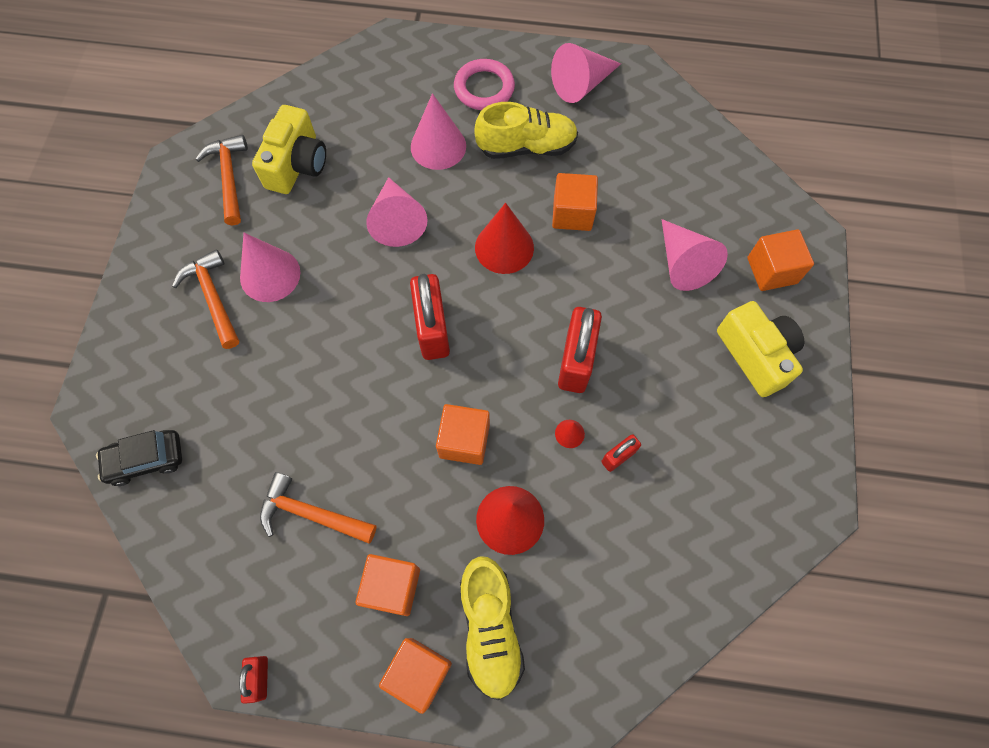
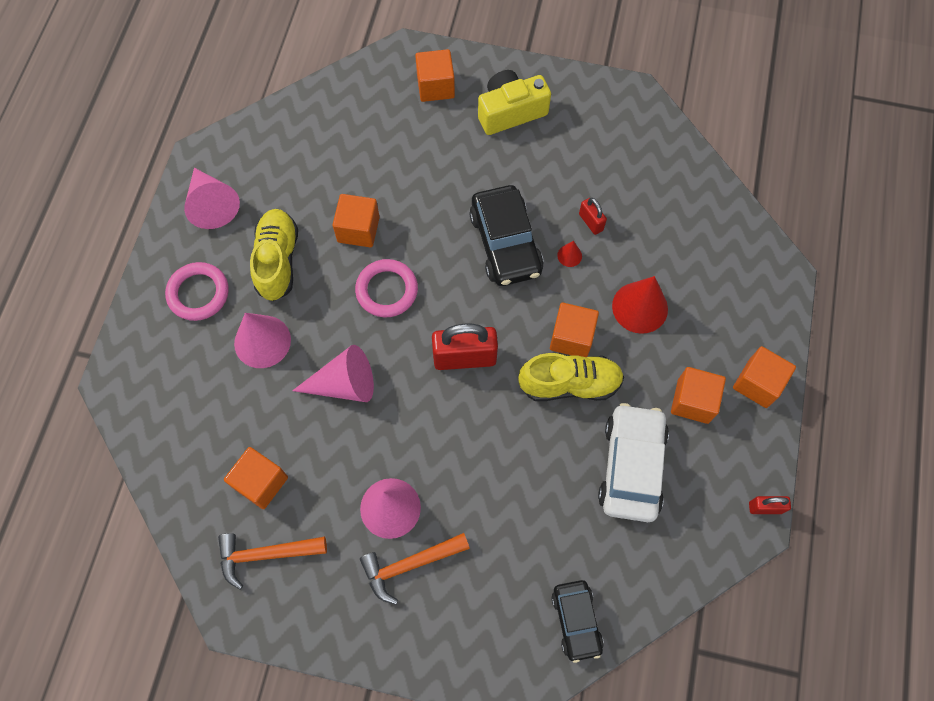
camera: 85 degrees left, 0 degrees up
yellow camera [252,105,326,194] -> orange cube [224,447,288,509]
orange hammer [260,472,377,544] -> white car [598,403,669,522]
yellow shoe [460,556,525,700] -> yellow shoe moved to [518,353,624,401]
red cone [475,203,534,274] -> pink ring [355,259,418,318]
red padlock [558,307,602,393] -> black car [469,185,544,286]
pink cone [661,219,728,291] -> none

